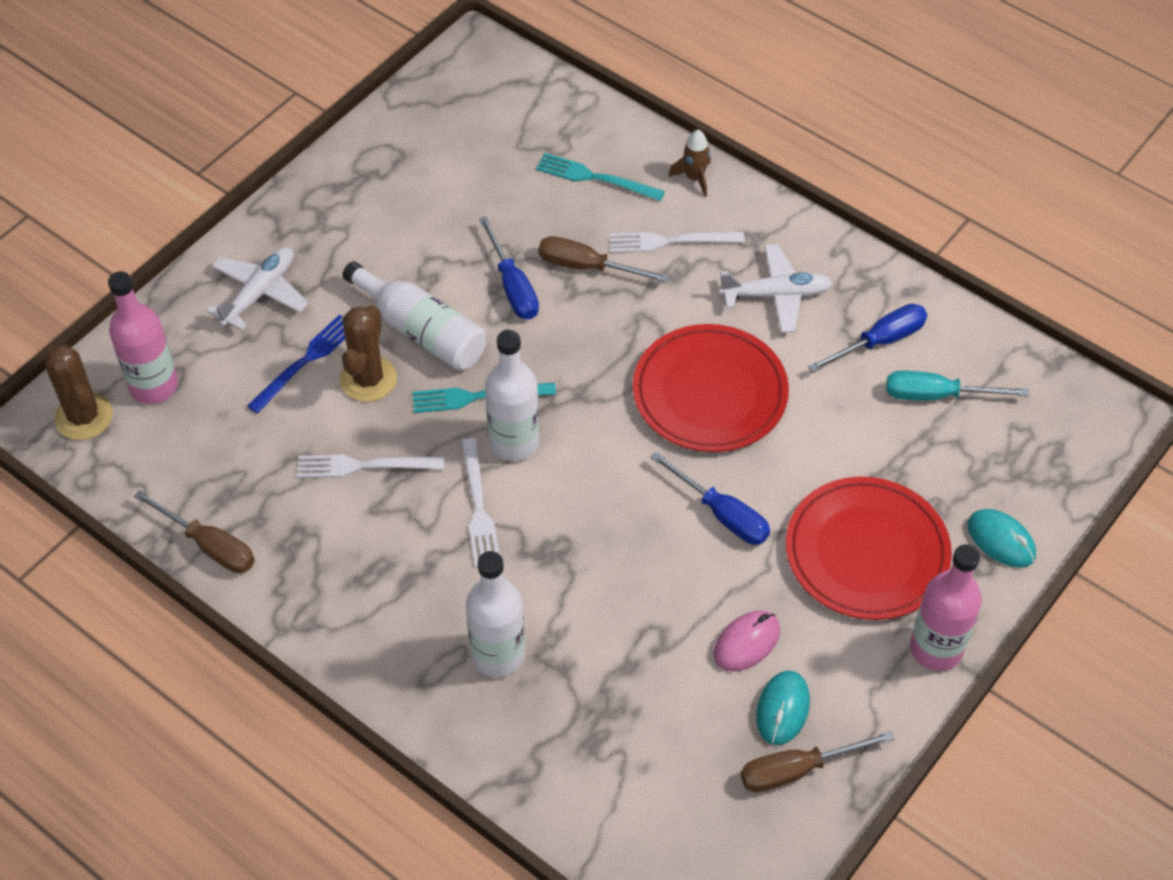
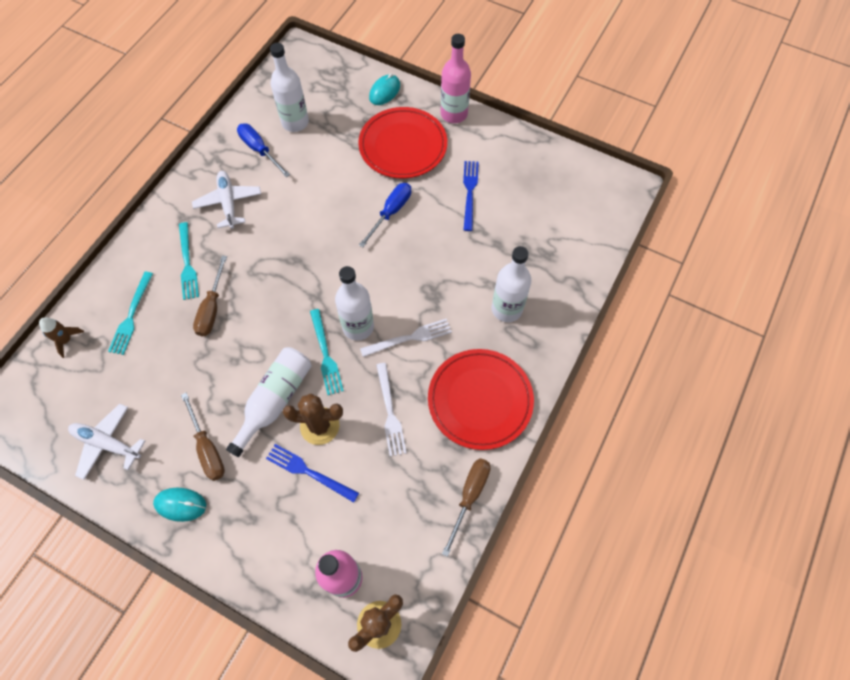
camera: 100 degrees left, 10 degrees up
white plane [206,247,308,330] -> white plane moved to [68,404,145,480]
blue screwdriver [479,216,539,319] -> none
white fork [609,232,745,253] -> turquoise fork [179,222,199,300]
red plate [633,324,789,452] -> red plate moved to [428,349,534,450]
brown rocket [668,130,711,197] -> brown rocket moved to [39,317,84,358]
pink mouse [713,611,780,671] -> blue fork [463,161,479,231]
brown screwdriver [741,731,894,792] -> brown screwdriver moved to [181,393,225,481]
turquoise mouse [756,671,810,745] -> turquoise mouse moved to [153,488,206,522]
turquoise screwdriver [886,371,1029,401] -> white bottle [270,43,309,132]

